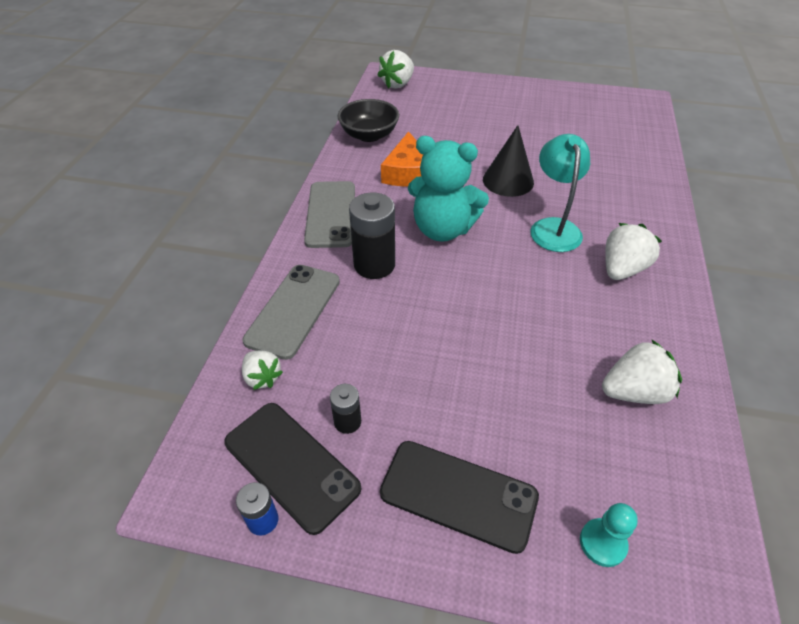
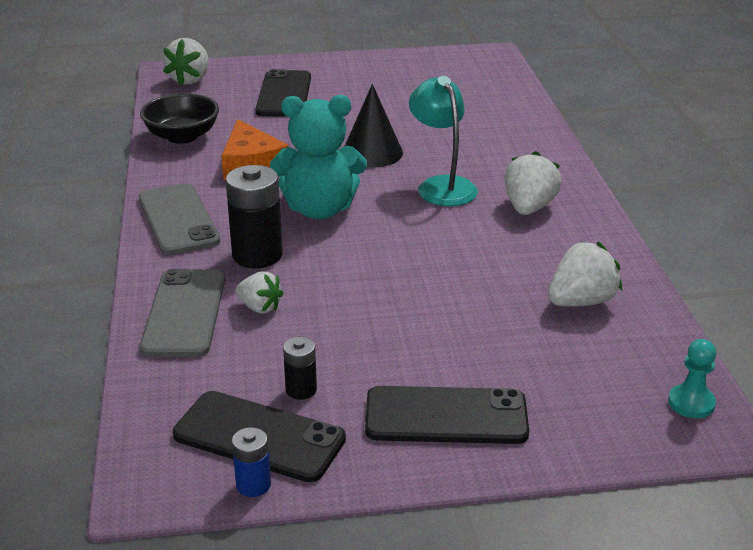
camera: 20 degrees left, 15 degrees down
white strawberry [242,350,283,390] -> white strawberry moved to [236,271,283,314]
turquoise pawn [580,503,638,567] -> turquoise pawn moved to [668,339,716,418]
none -> black phone [256,69,311,117]

